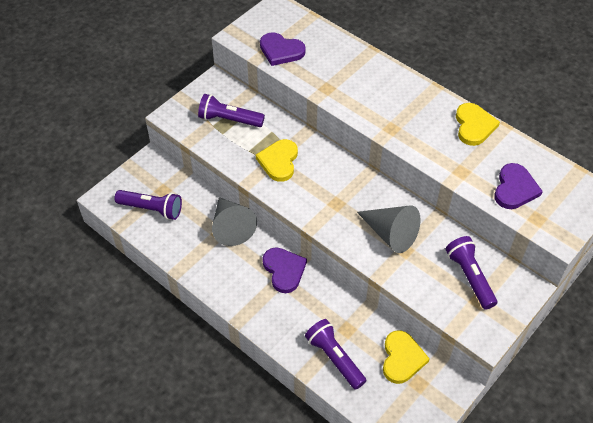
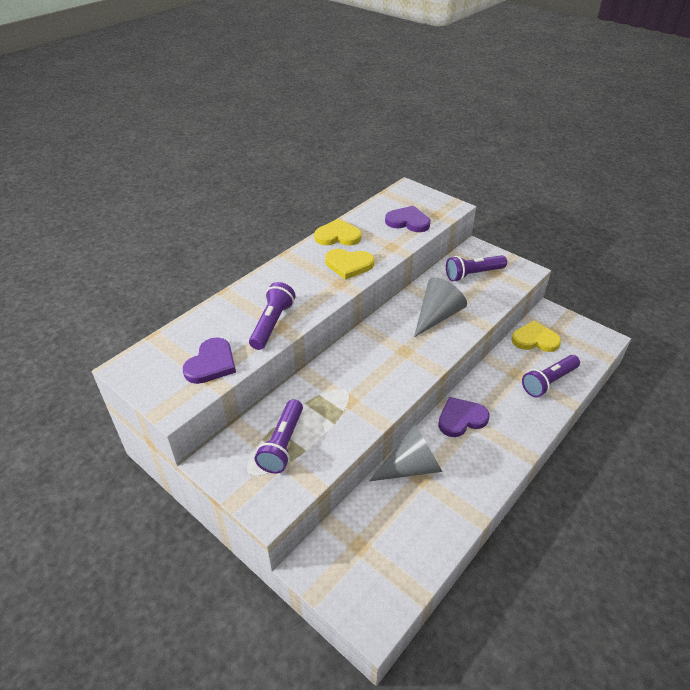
camera: 90 degrees left, 10 degrees down
purple flashlight [115,190,182,220] -> purple flashlight moved to [249,282,296,350]
yellow heart [256,139,298,182] -> yellow heart moved to [325,249,374,280]

